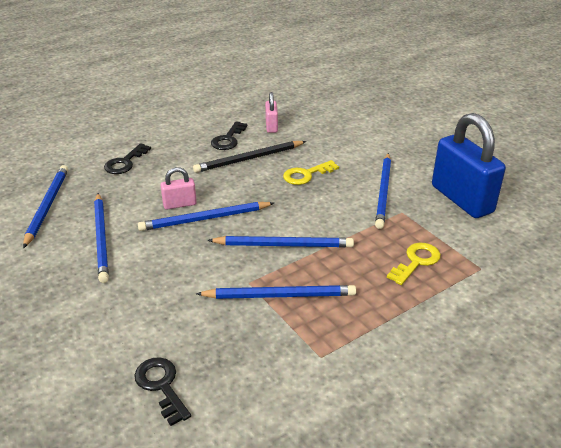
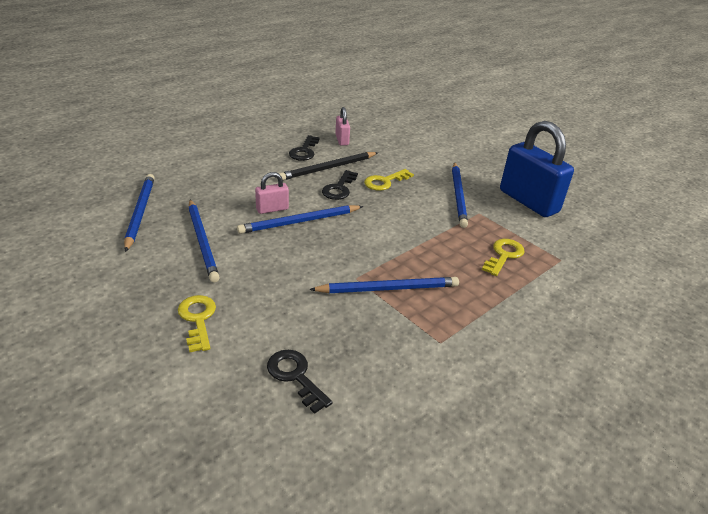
camera: 10 degrees left, 0 degrees up
black key [104,143,151,174] -> black key moved to [322,170,358,200]
blue pencil [207,236,354,248] -> none
none -> yellow key [178,295,216,352]

